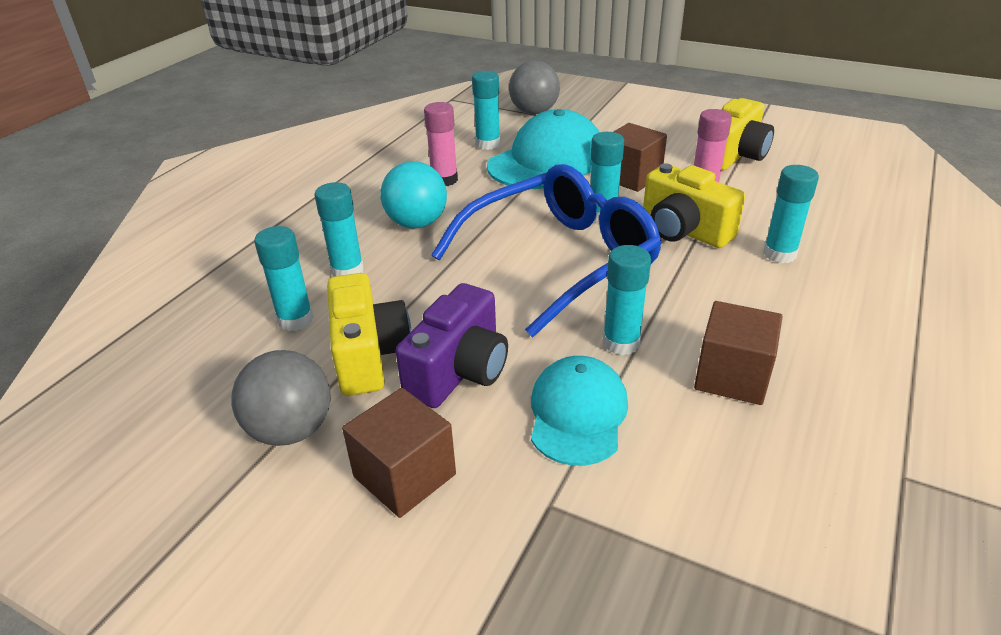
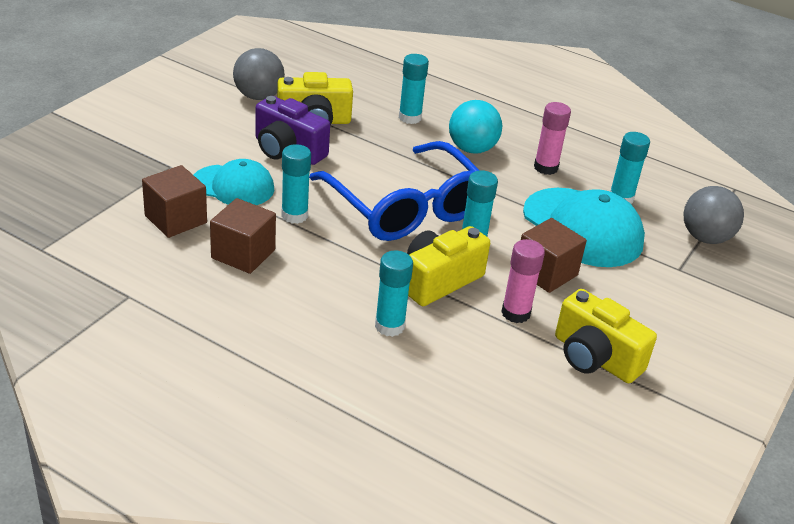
camera: 90 degrees right, 0 degrees up
turquoise glue stick [254,226,314,331] -> none
brown cube [342,388,456,518] -> brown cube moved to [142,165,207,238]

